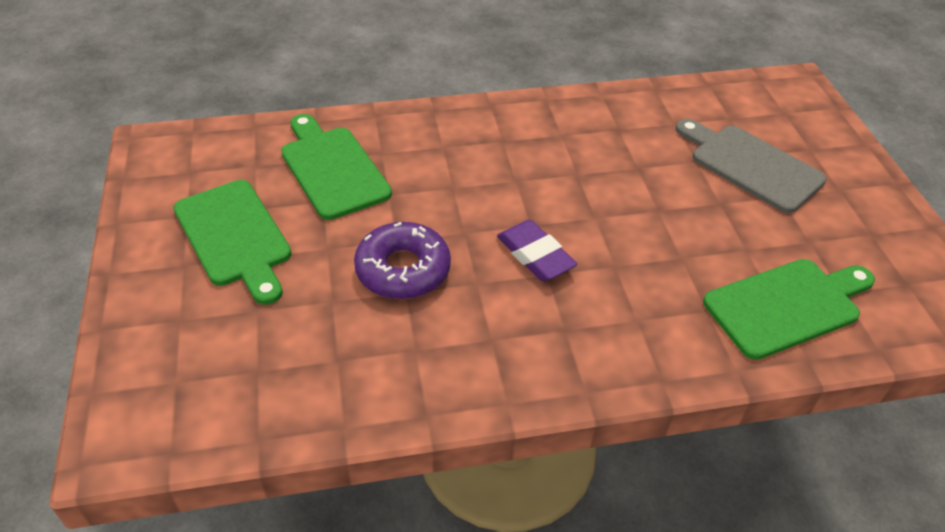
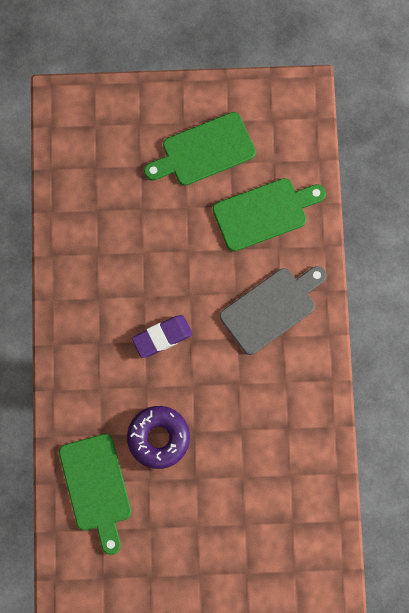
camera: 100 degrees right, 30 degrees up
purple donut [354,222,451,299] -> purple donut moved to [127,406,190,469]
grey cutting board [676,119,827,213] -> grey cutting board moved to [220,266,327,355]

